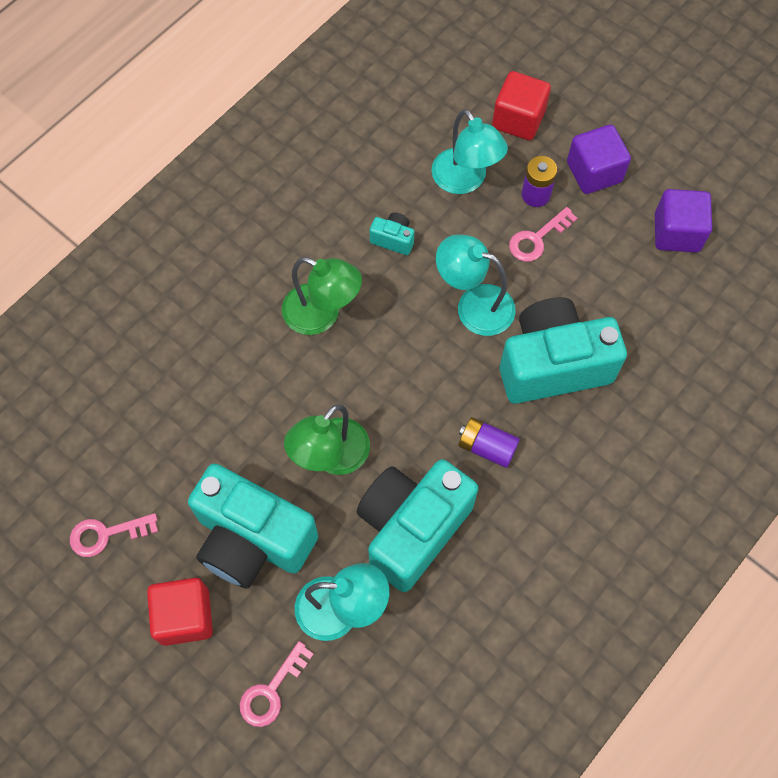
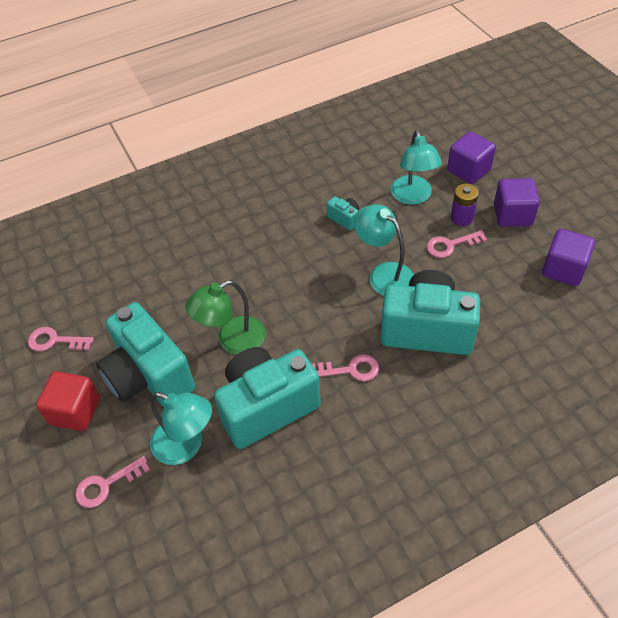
camera: 25 degrees right, 15 degrees down
green lamp [282,257,362,335] -> none
purple battery [459,417,520,468] -> pink key [312,355,379,381]
red cube [492,71,551,140] -> purple cube [447,131,496,184]

